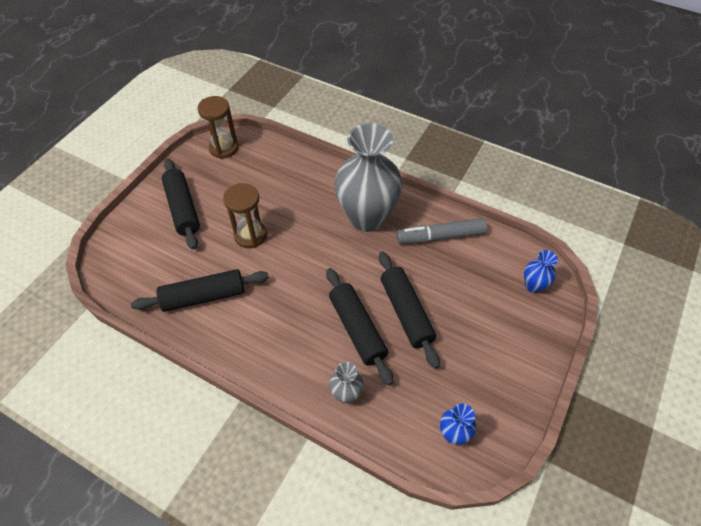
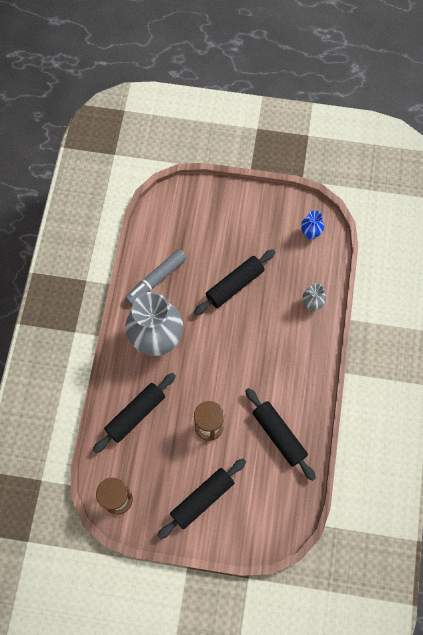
camera: 110 degrees left, 15 degrees up
black rolling pin [326,268,393,385] -> black rolling pin moved to [93,373,176,453]
grey marker [397,218,487,244] -> grey marker turned 75 degrees clockwise [125,249,187,305]
blue vase [524,250,558,293] -> none

